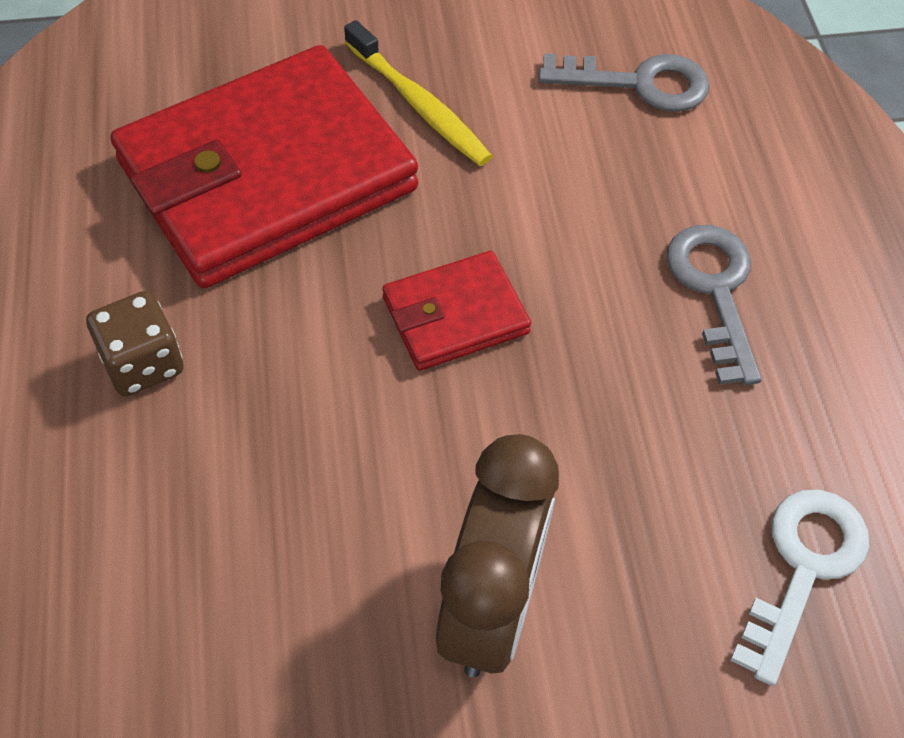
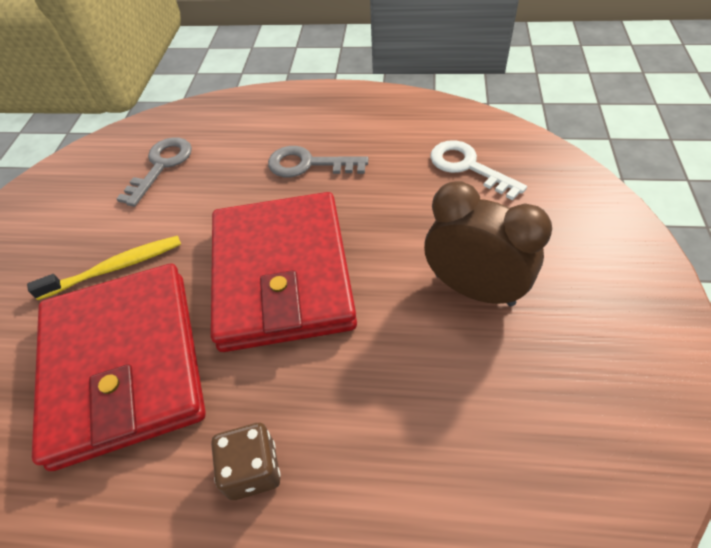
camera: 70 degrees left, 5 degrees down
red wallet [382,251,531,371] -> red wallet [211,192,357,352], size x2.14

